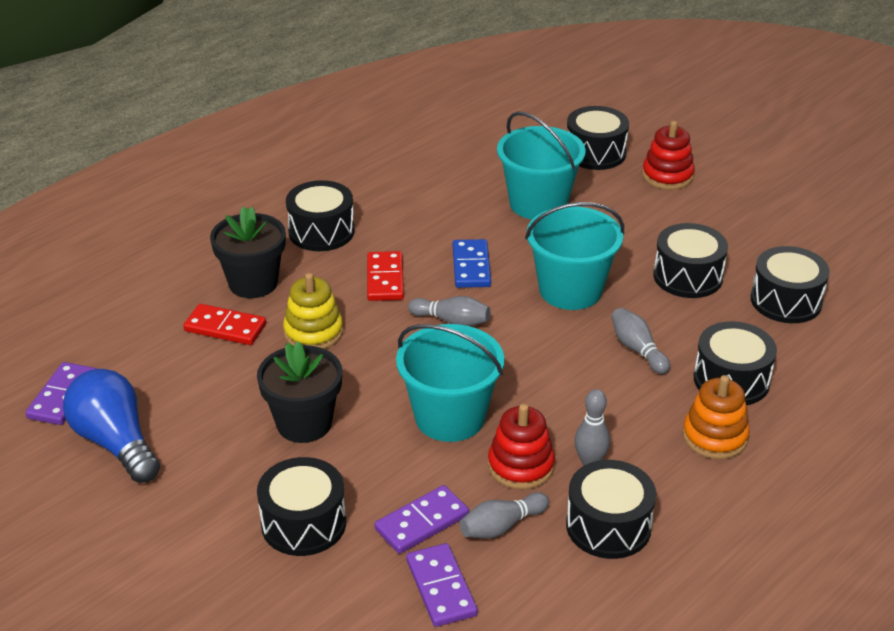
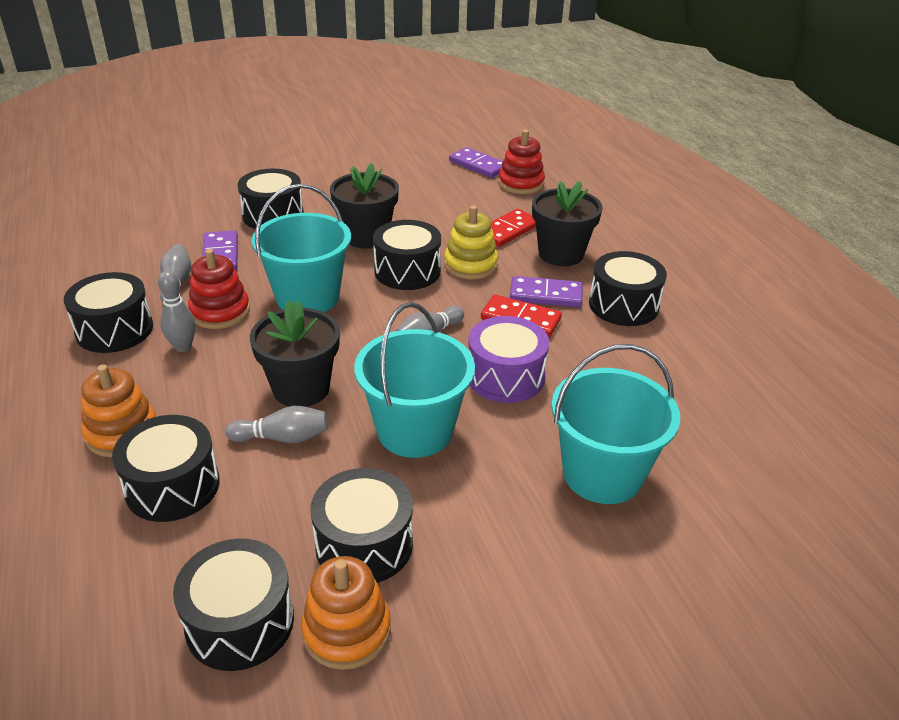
camera: 115 degrees right, 0 degrees up
blue light bulb [63,369,160,483] -> none
purple domino [406,543,478,627] -> purple domino moved to [510,276,583,307]
blue domino [453,239,491,288] -> purple drum [468,316,549,403]
black drum [567,106,629,170] -> black drum moved to [373,220,441,290]
red stacking toy [642,121,695,190] -> red stacking toy moved to [498,130,545,194]
none -> black flower pot [250,300,340,407]
none -> orange stacking toy [301,556,391,670]

